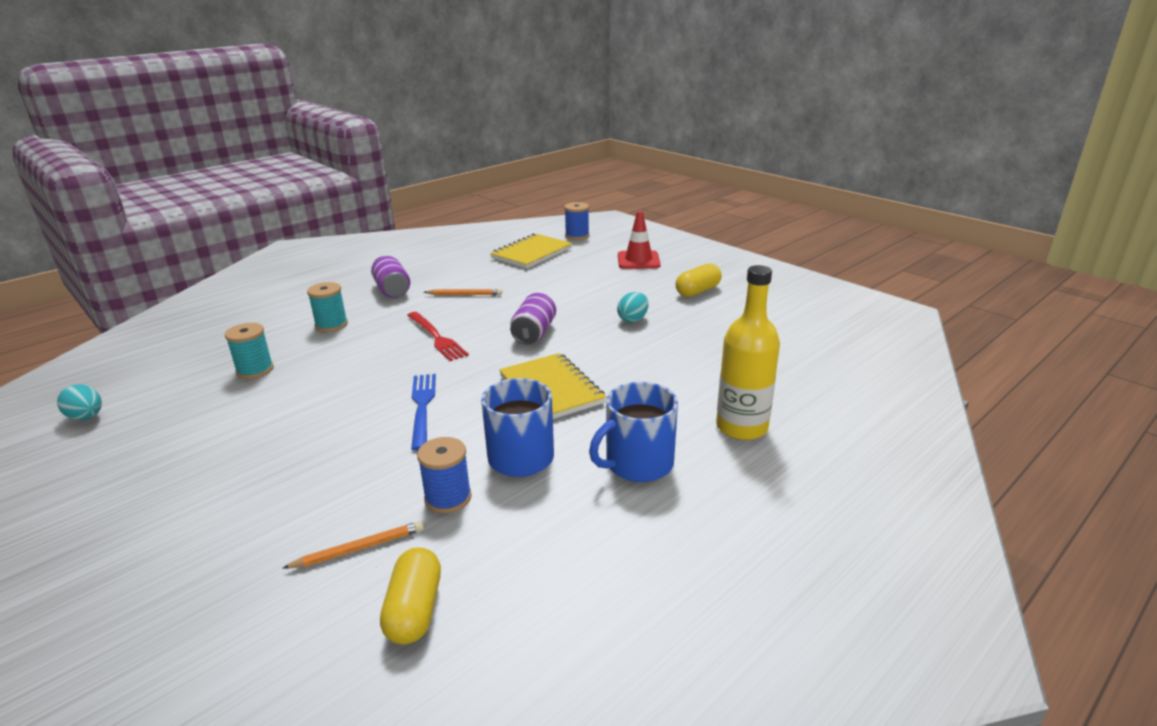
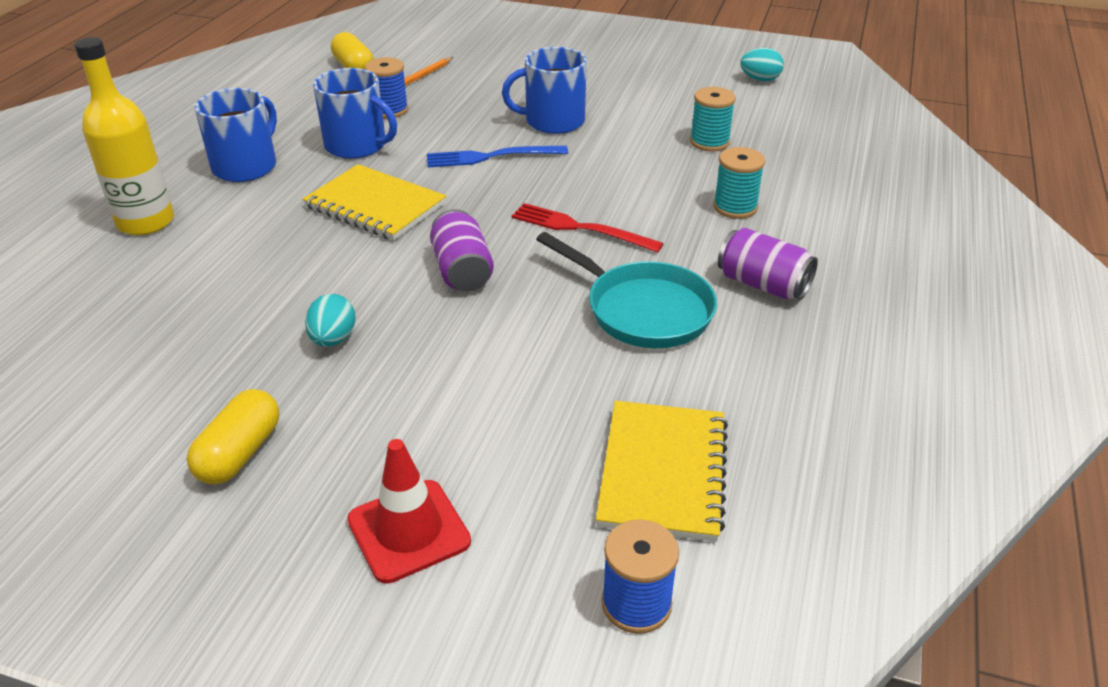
camera: 150 degrees right, 10 degrees up
blue fork [411,374,436,451] -> blue fork turned 120 degrees clockwise [427,146,568,167]
orange pencil [424,289,502,295] -> turquoise pan [536,232,717,348]
none -> blue mug [502,47,587,134]

